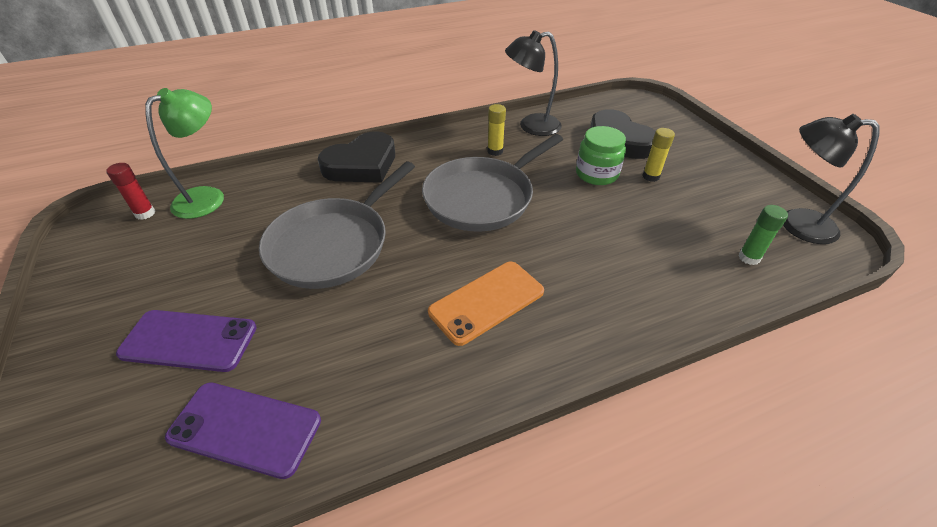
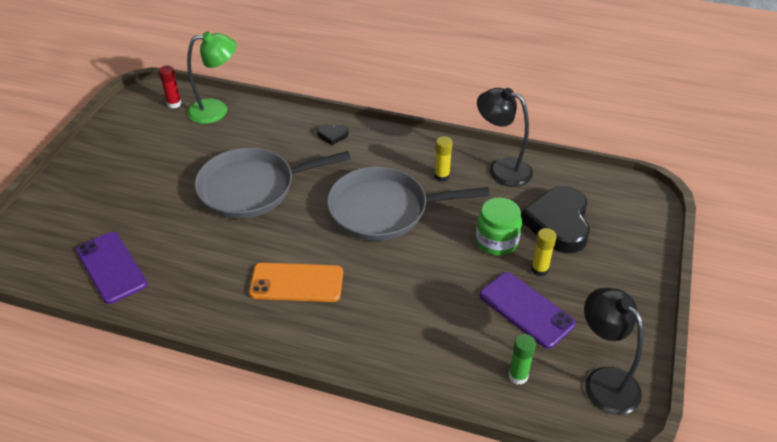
camera: 40 degrees right, 0 degrees up
purple phone [116,310,257,372] -> purple phone moved to [480,272,576,349]
black heart [318,131,395,183] -> black heart [317,124,349,145], size x0.44

